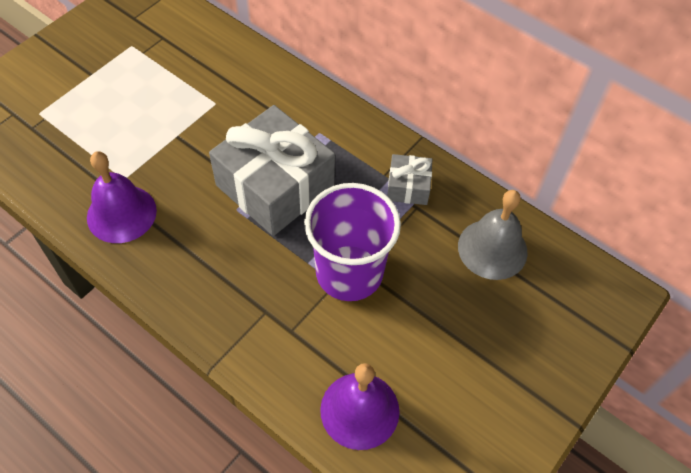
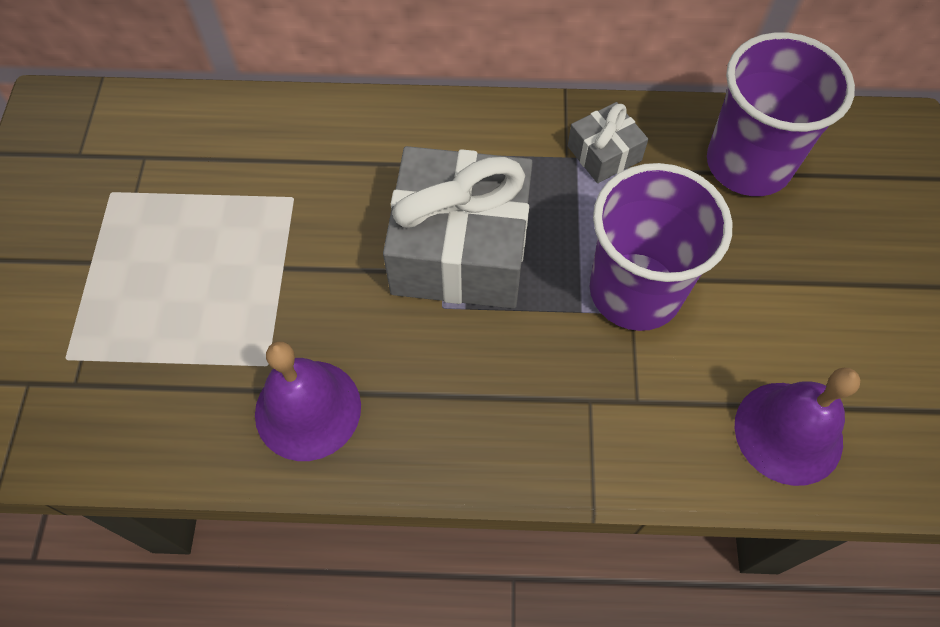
camera: 35 degrees left, 5 degrees up
grey bell [458,190,528,280] -> purple cup [707,32,855,196]

